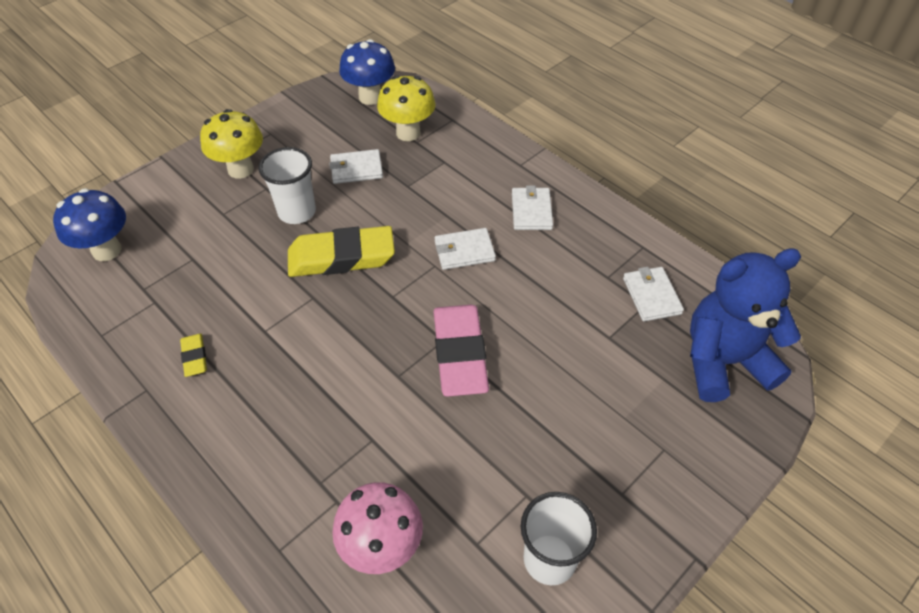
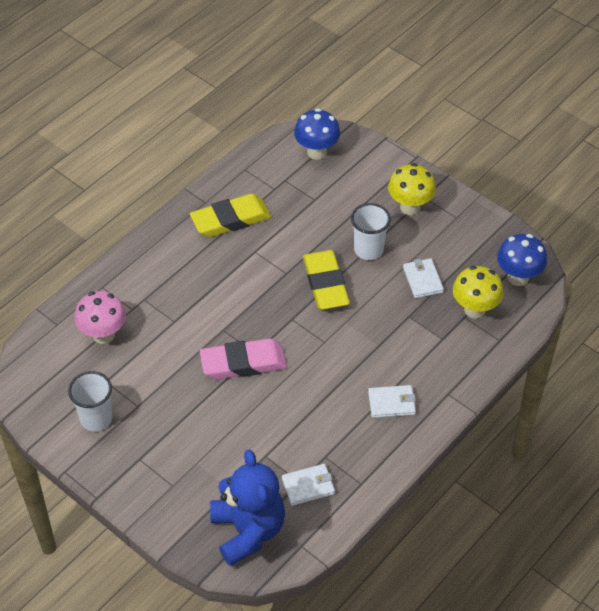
camera: 85 degrees right, 0 degrees up
yellow eraser [180,334,207,377] -> yellow eraser [190,194,271,237], size x2.17
white wallet [435,228,496,270] -> none

